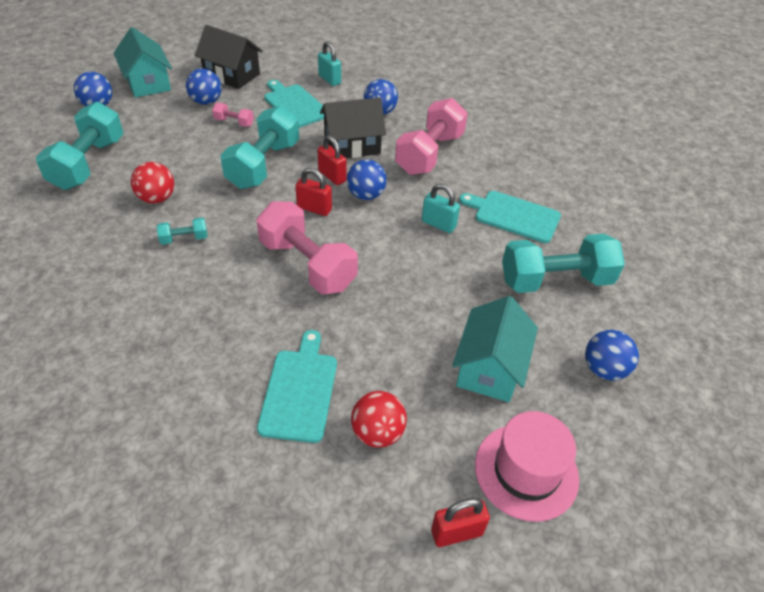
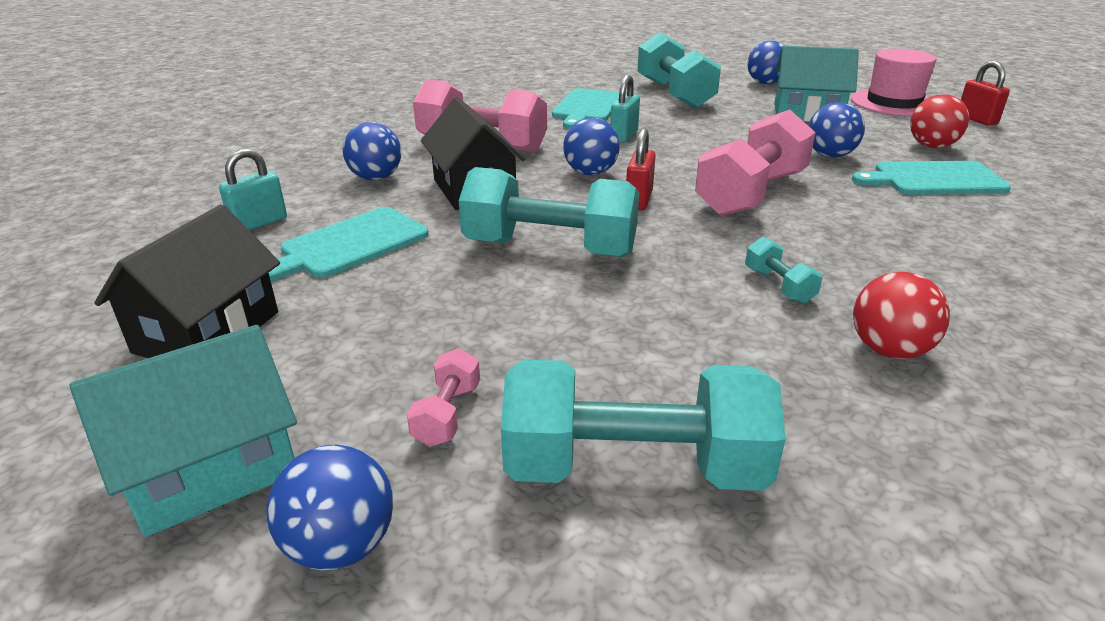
camera: 95 degrees left, 15 degrees down
red ball [131,162,174,204] -> red ball moved to [853,272,950,359]
blue ball [186,68,222,105] -> blue ball moved to [808,102,865,158]
pink dumbbell [212,103,254,127] -> pink dumbbell moved to [407,348,480,447]
red padlock [318,135,347,185] -> none

